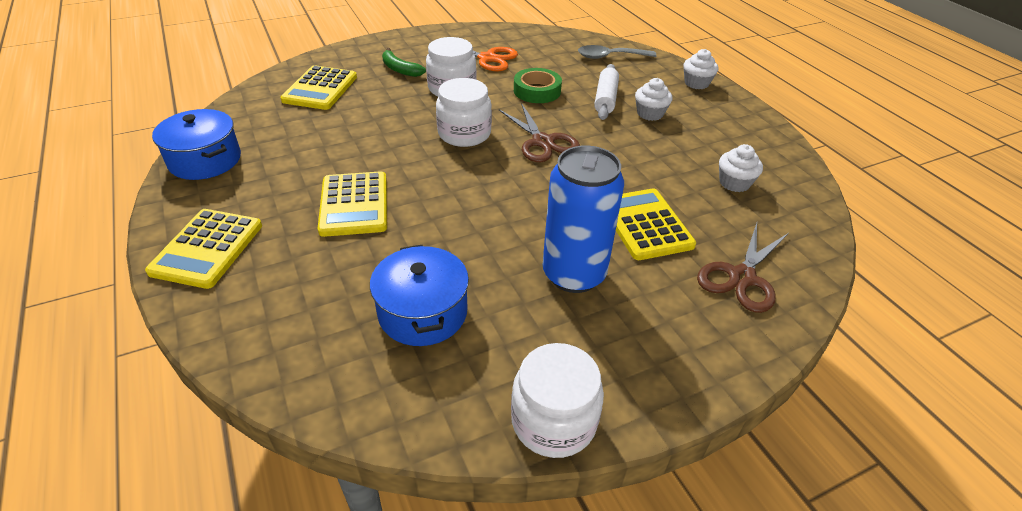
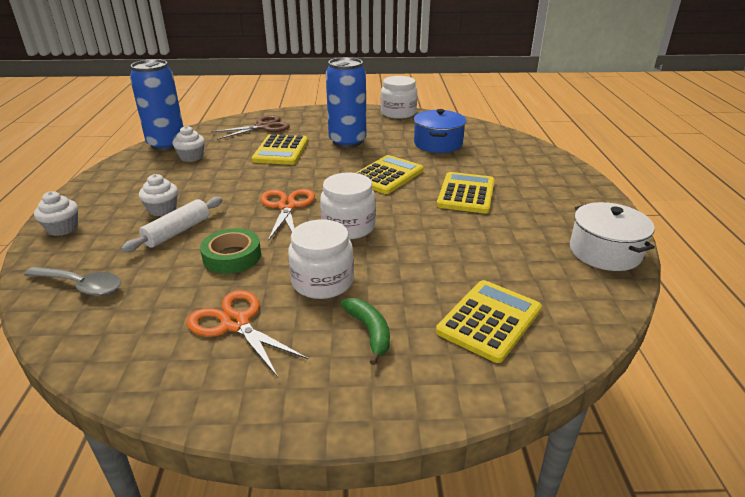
camera: 155 degrees left, 10 degrees down
yellow calculator [145,209,262,289] -> yellow calculator moved to [356,155,423,194]
blue pot [152,109,241,180] -> white pot [570,202,655,271]
brown scissors [499,103,580,162] -> orange scissors [260,189,315,241]
none -> blue can [130,59,183,151]

